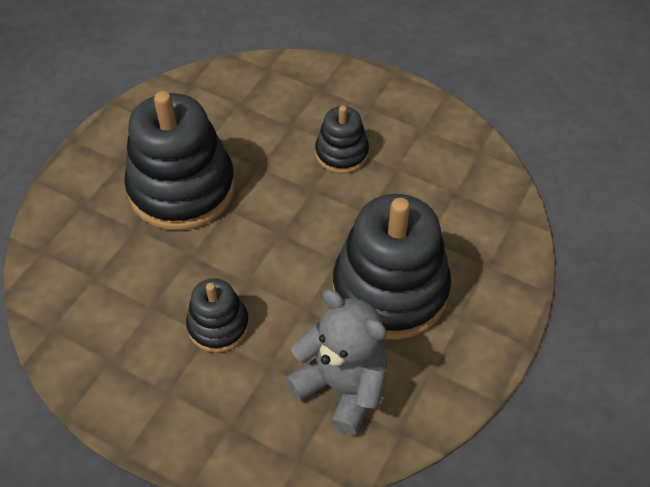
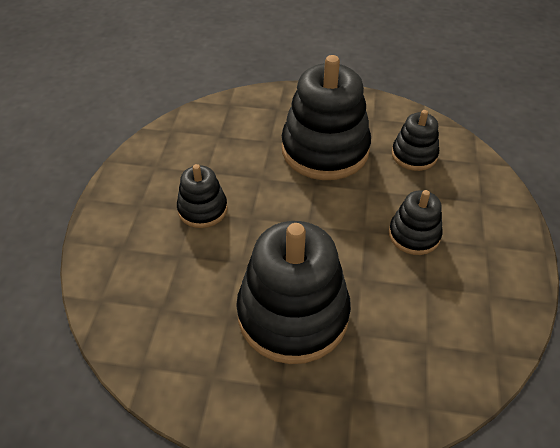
camera: 110 degrees left, 5 degrees down
grey teddy bear [285,289,387,436] -> black stacking toy [392,110,439,171]

